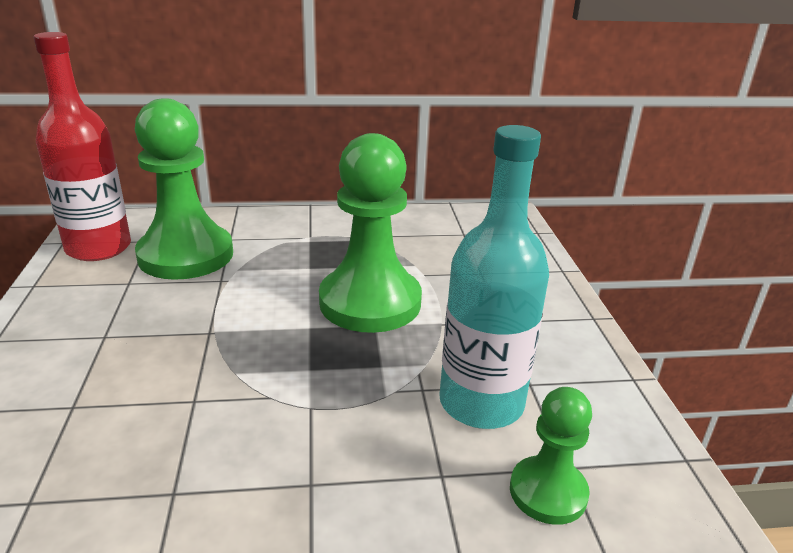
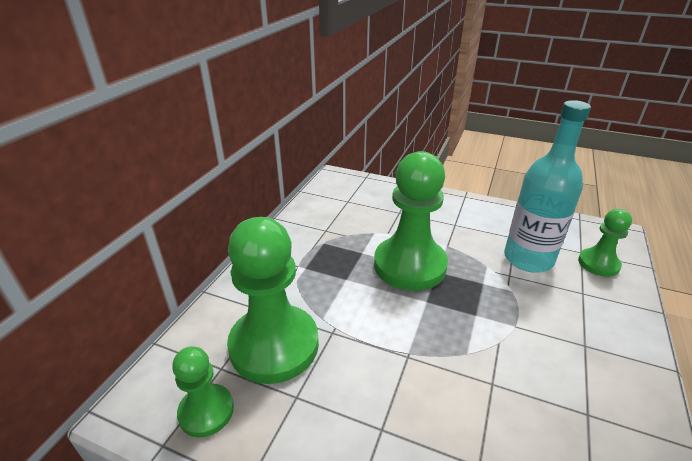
camera: 60 degrees left, 5 degrees up
red bottle [34,32,131,261] -> green pawn [172,346,234,438]

